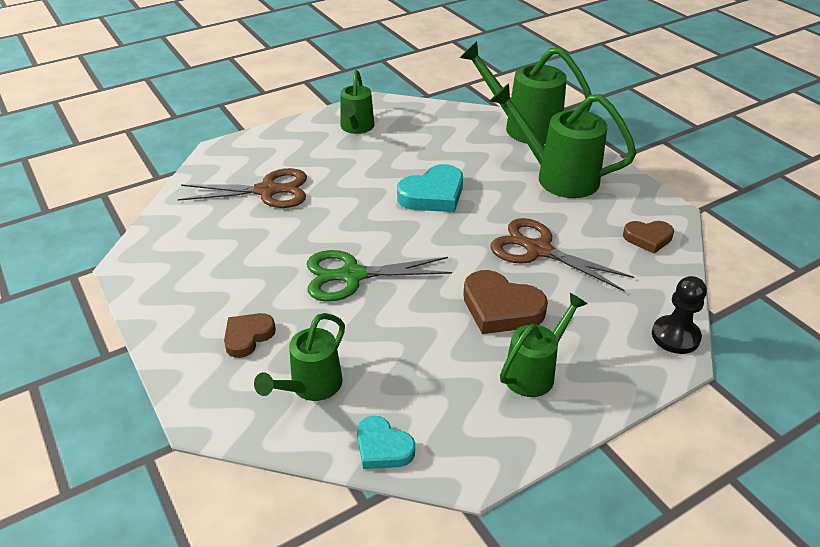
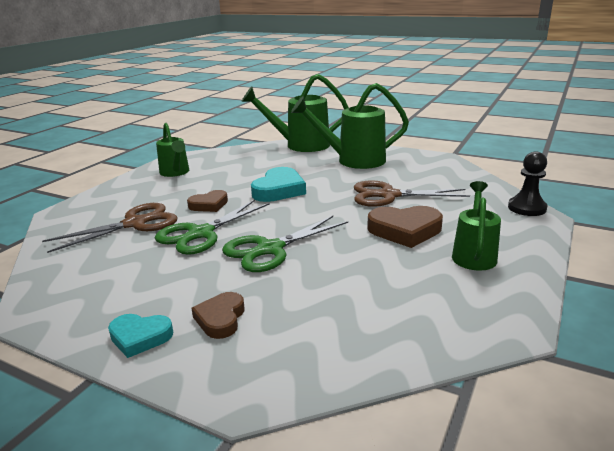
camera: 30 degrees left, 15 degrees down
green watering can [254,313,345,401] -> none
turquoise heart [357,416,415,469] -> turquoise heart moved to [108,314,173,358]
brown heart [623,221,674,254] -> brown heart moved to [187,190,228,212]
none -> green scissors [155,200,270,255]

